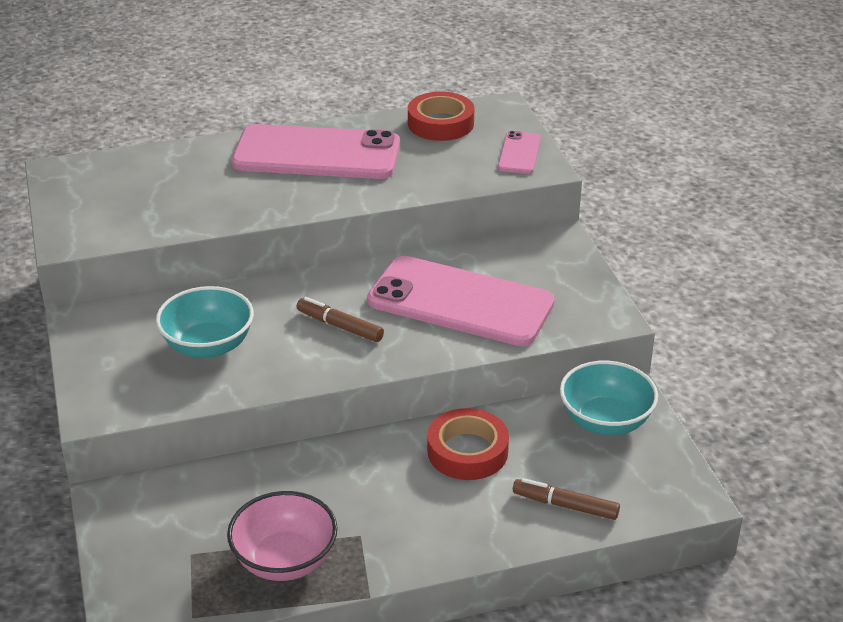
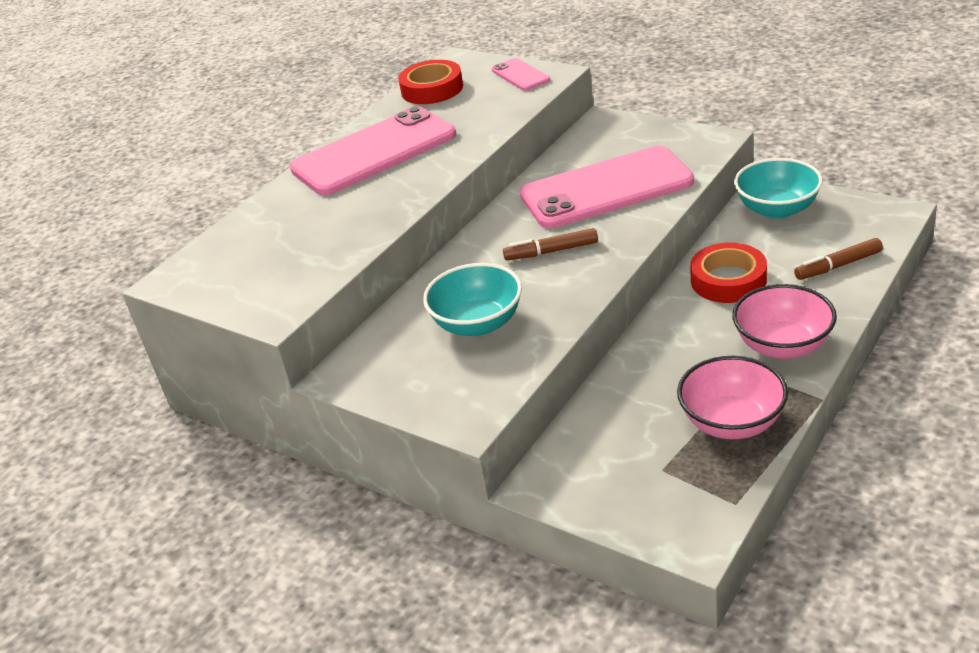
camera: 35 degrees left, 0 degrees up
none -> pink bowl [732,284,837,359]

